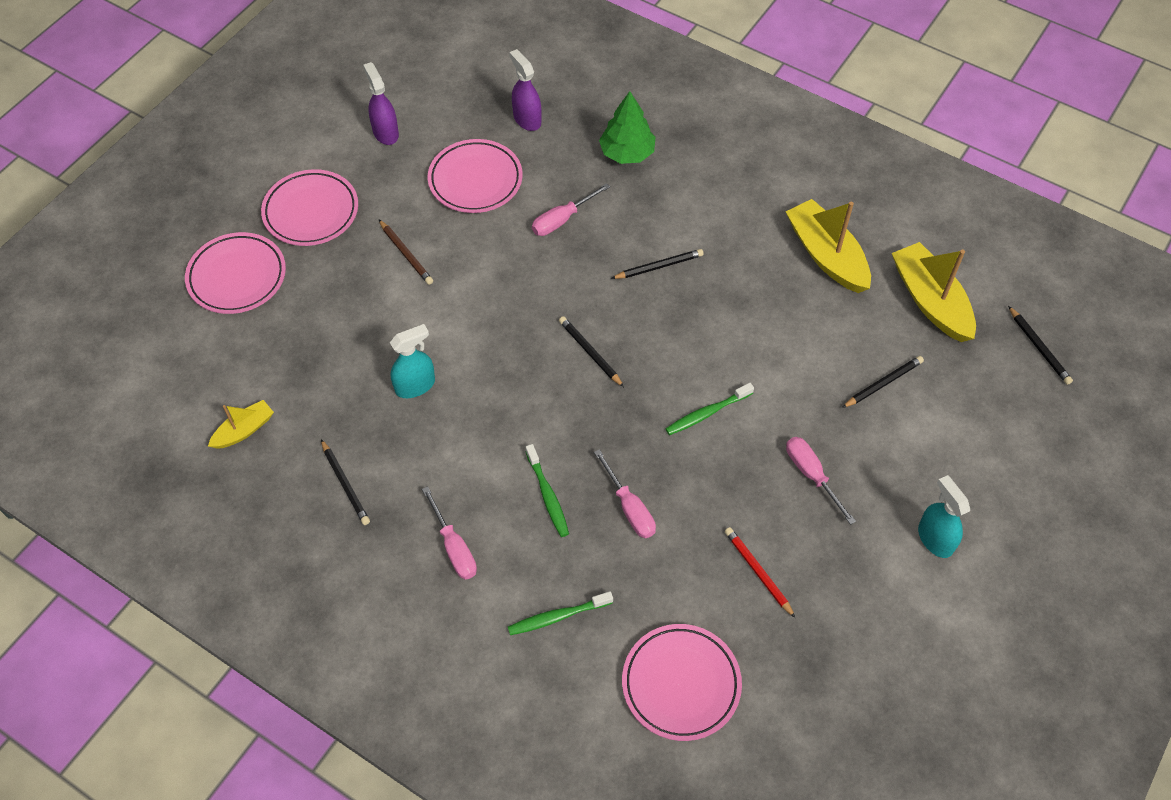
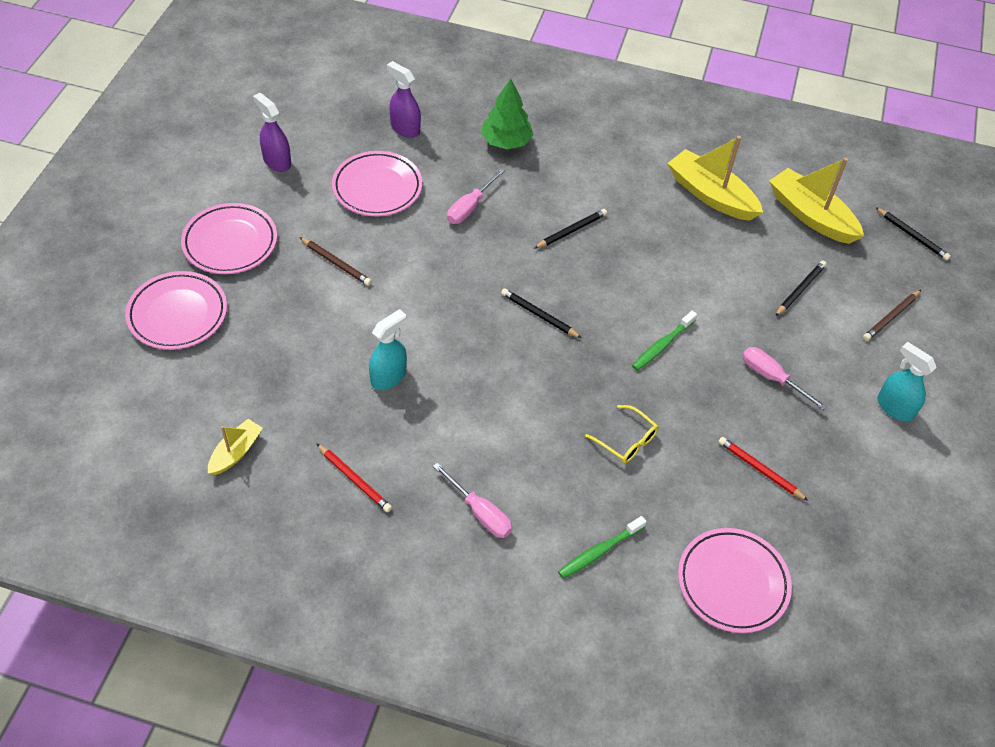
camera: 20 degrees left, 5 degrees down
black pencil [321,439,370,525] -> red pencil [316,443,392,512]
green toothbrush [526,444,569,537] -> none
pink screwdriver [594,449,656,538] -> yellow glasses [585,405,658,463]
none -> brown pencil [863,290,921,341]

